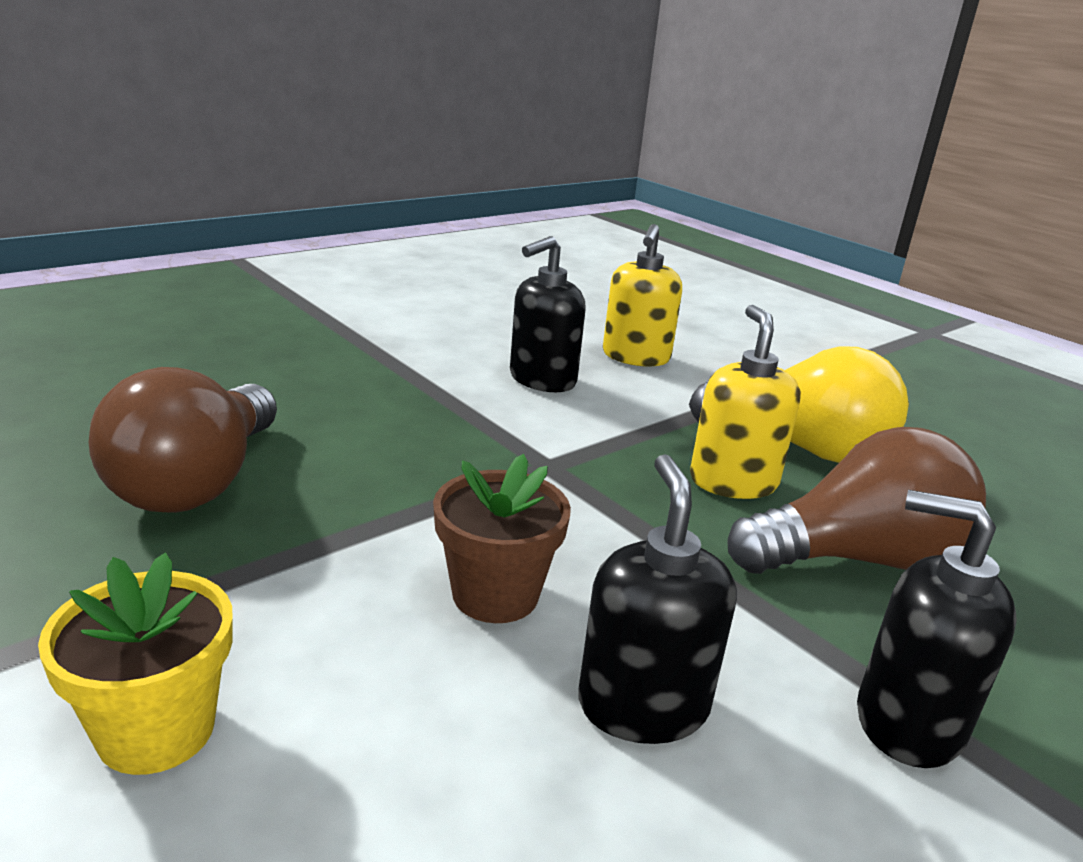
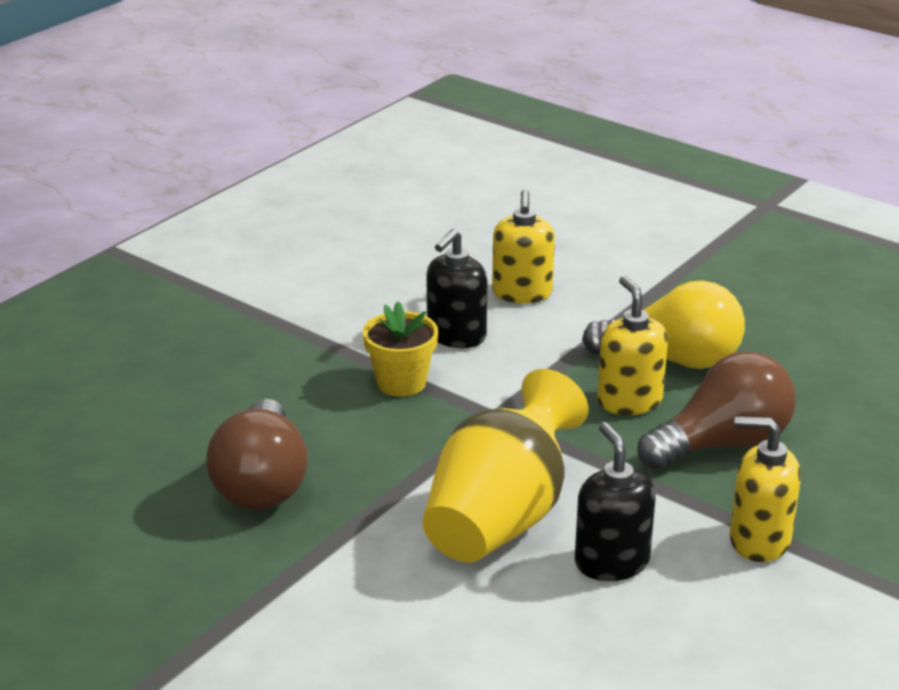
camera: 10 degrees left, 5 degrees up
yellow flower pot [38,553,233,775] -> yellow flower pot moved to [363,301,438,397]
brown flower pot [433,454,571,623] -> yellow vase [423,369,588,562]
black soap dispenser [857,490,1017,768] -> yellow soap dispenser [730,416,801,562]

